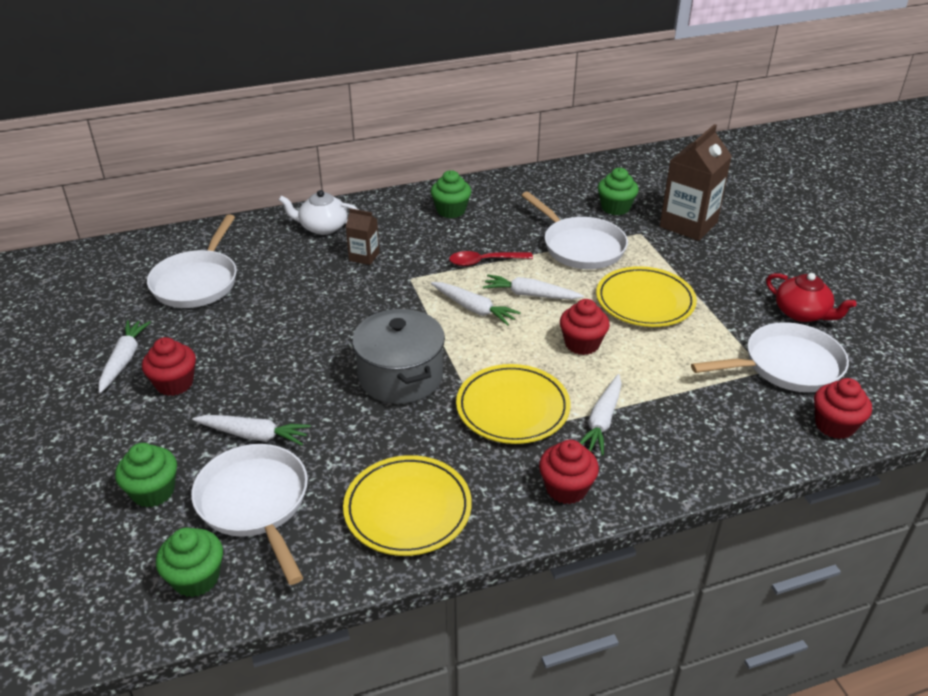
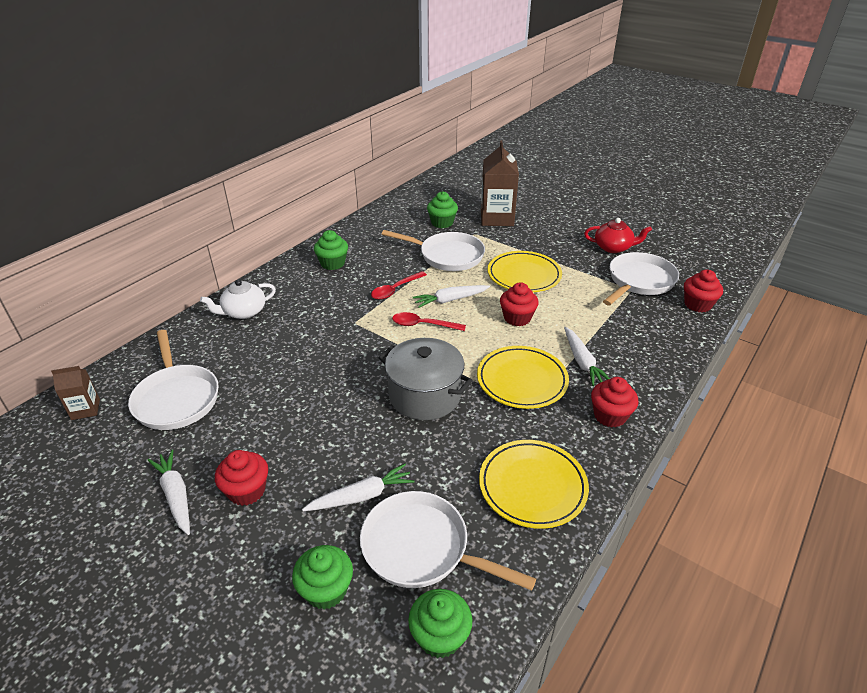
camera: 35 degrees left, 0 degrees up
brown carton [346,208,379,265] -> brown carton moved to [51,366,100,420]
white carrot [431,282,521,325] -> red spoon [392,312,466,331]

